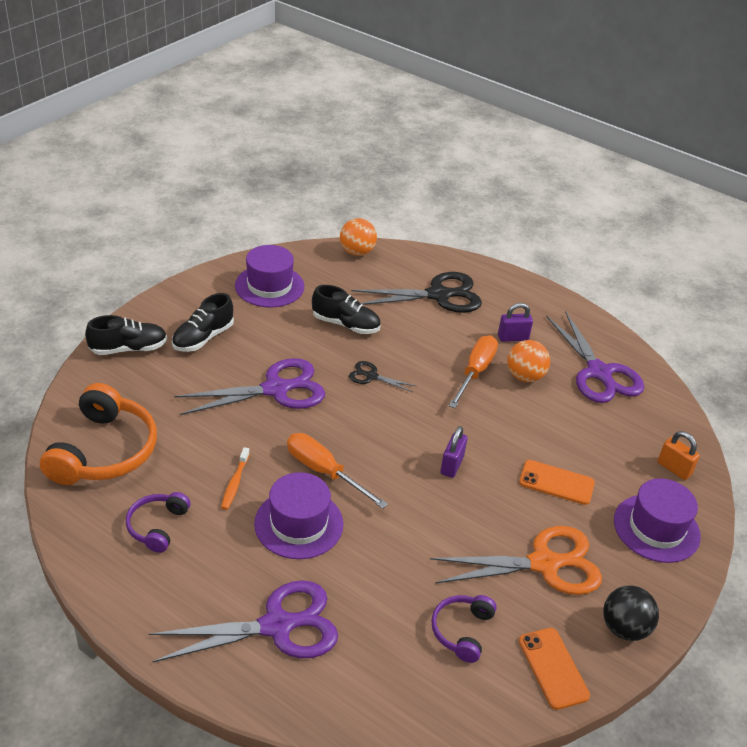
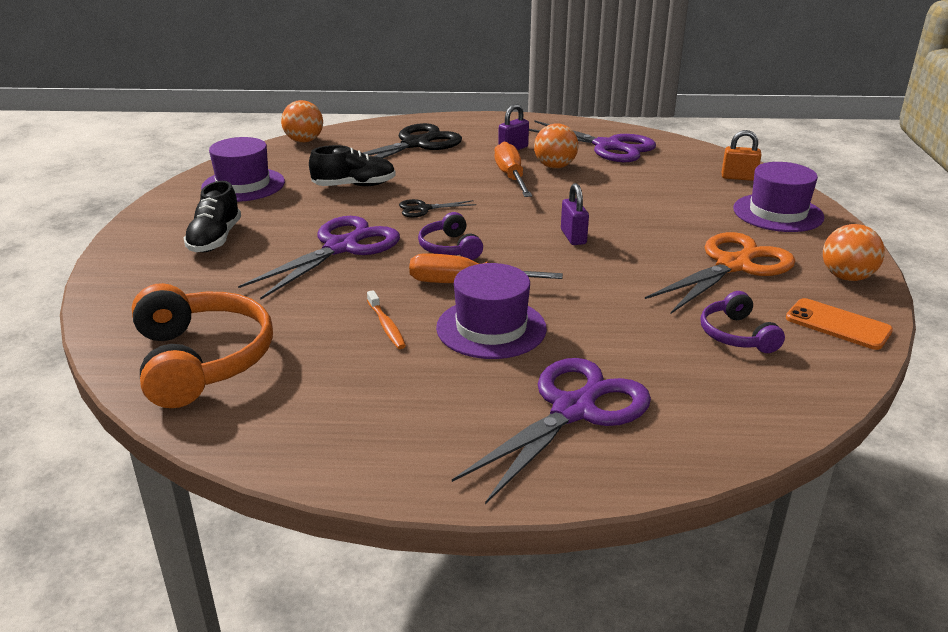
camera: 30 degrees left, 10 degrees down
black shoe [85,315,167,355] -> none
purple headphones [126,492,190,553] -> purple headphones moved to [418,212,483,260]
orange phone [519,460,595,505] -> none
black ball [603,585,659,641] -> orange ball [823,224,885,281]

